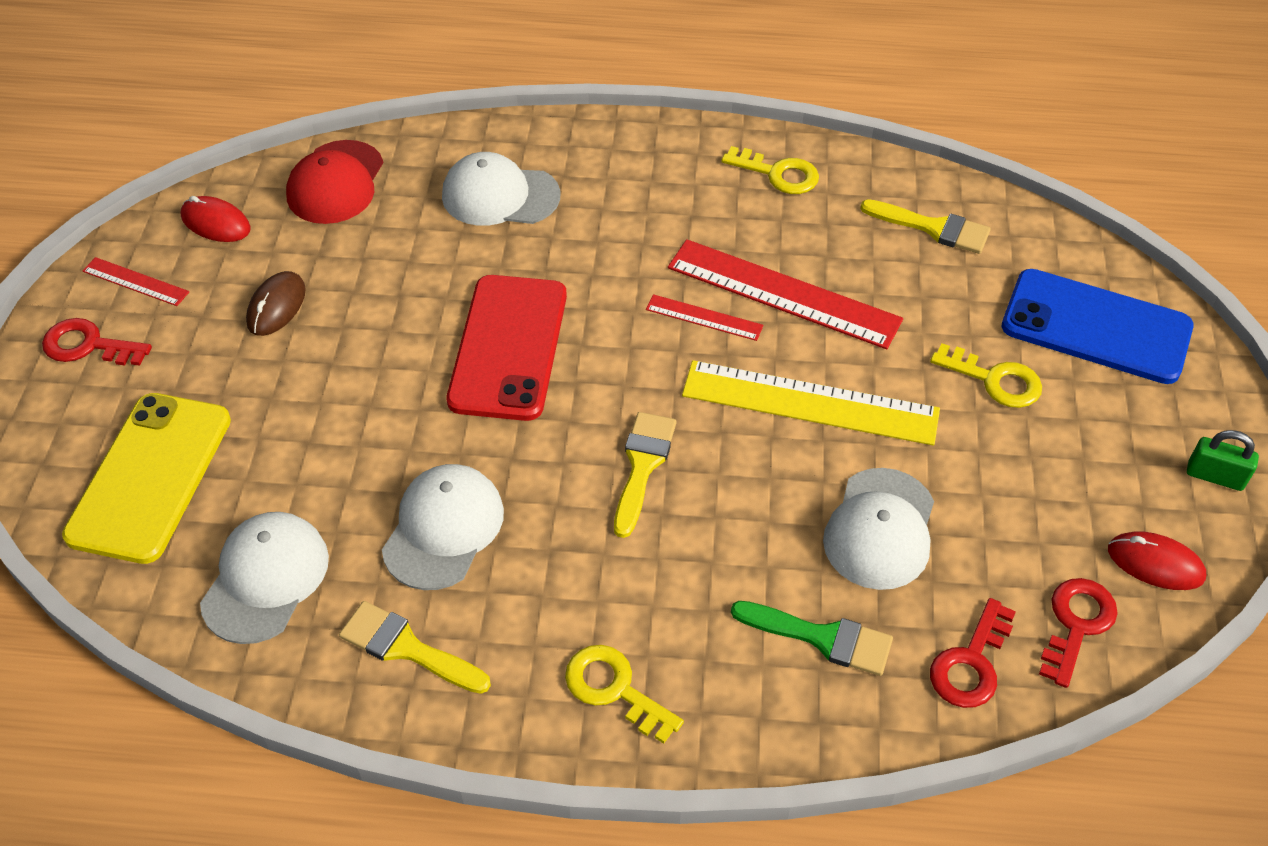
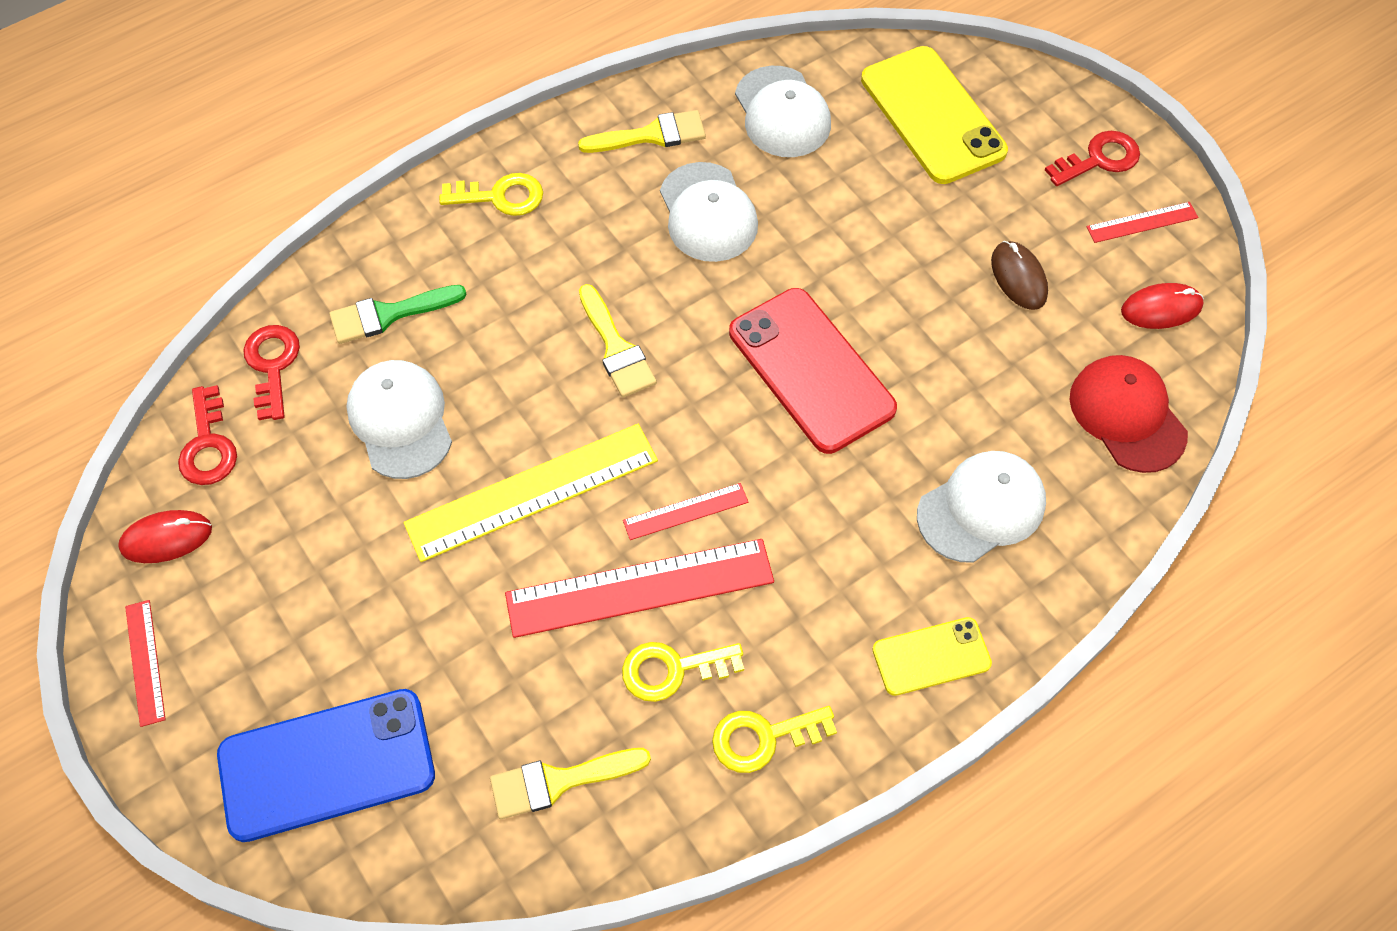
camera: 140 degrees right, 10 degrees up
yellow key [930,343,1042,408] -> yellow key moved to [622,642,744,702]
green padlock [1187,430,1259,491] -> red ruler [125,600,166,727]
none -> yellow phone [872,617,992,696]

